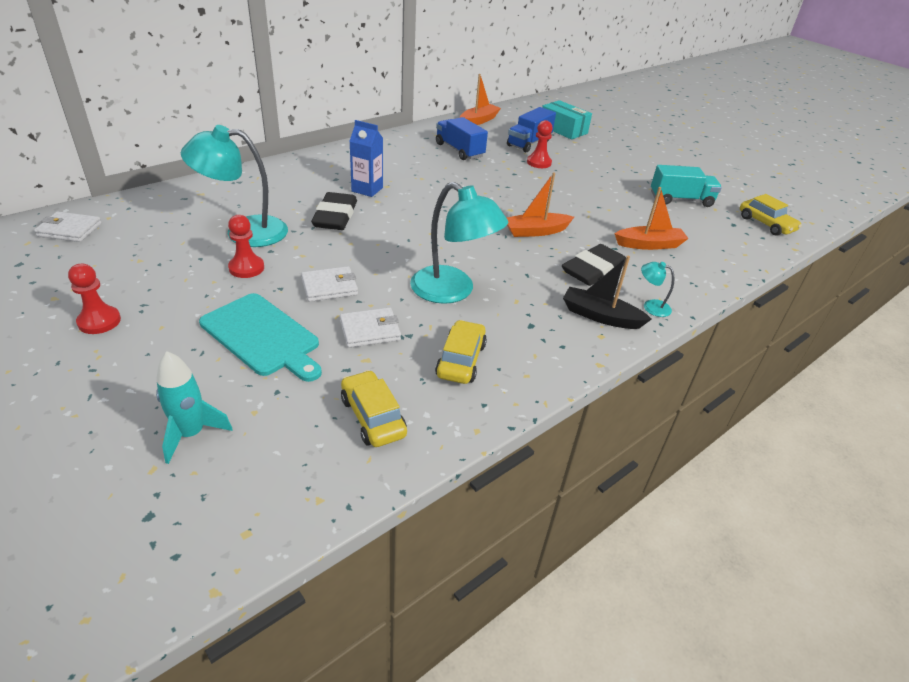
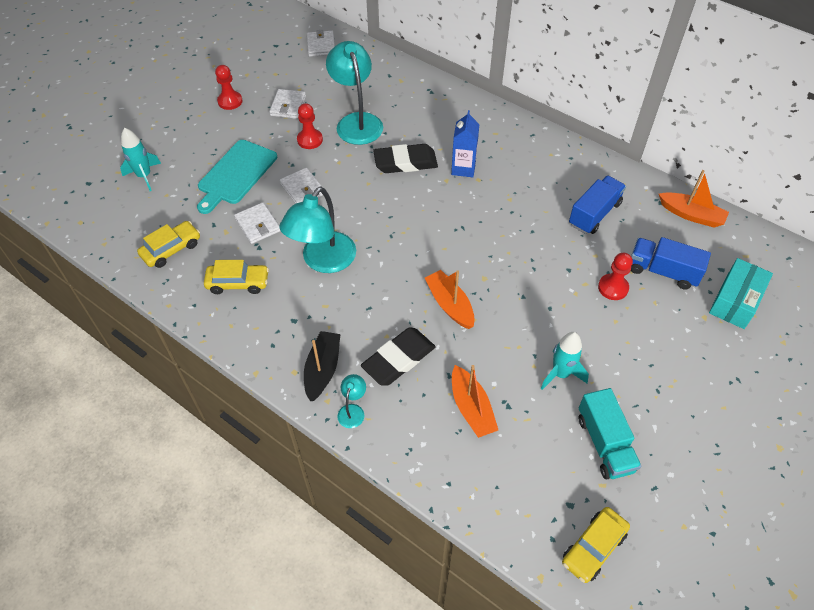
camera: 80 degrees right, 15 degrees up
black eraser [562,244,626,286] -> black eraser turned 75 degrees counterclockwise [361,327,436,386]
none -> white wallet [269,89,306,119]
none -> turquoise rocket [541,332,589,390]

